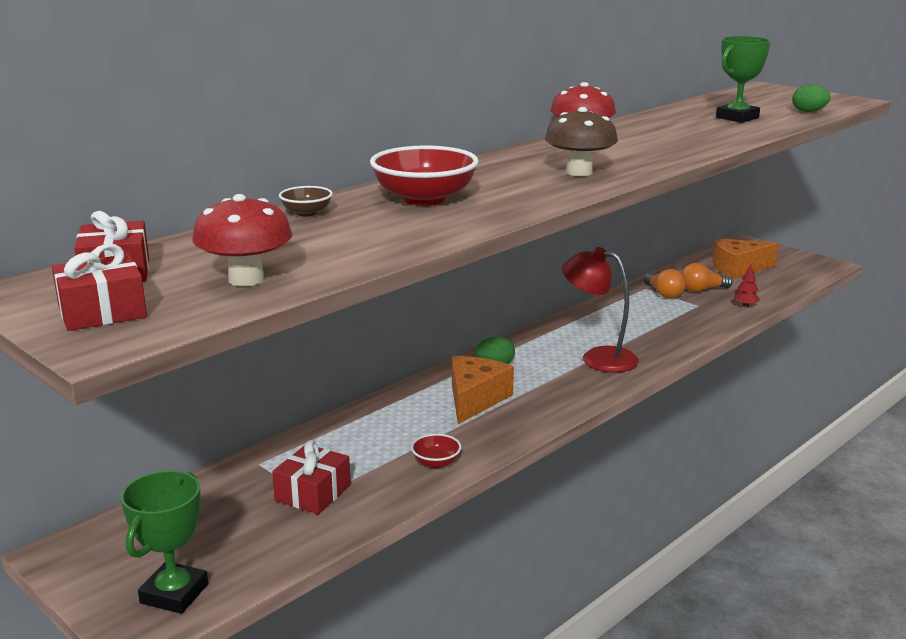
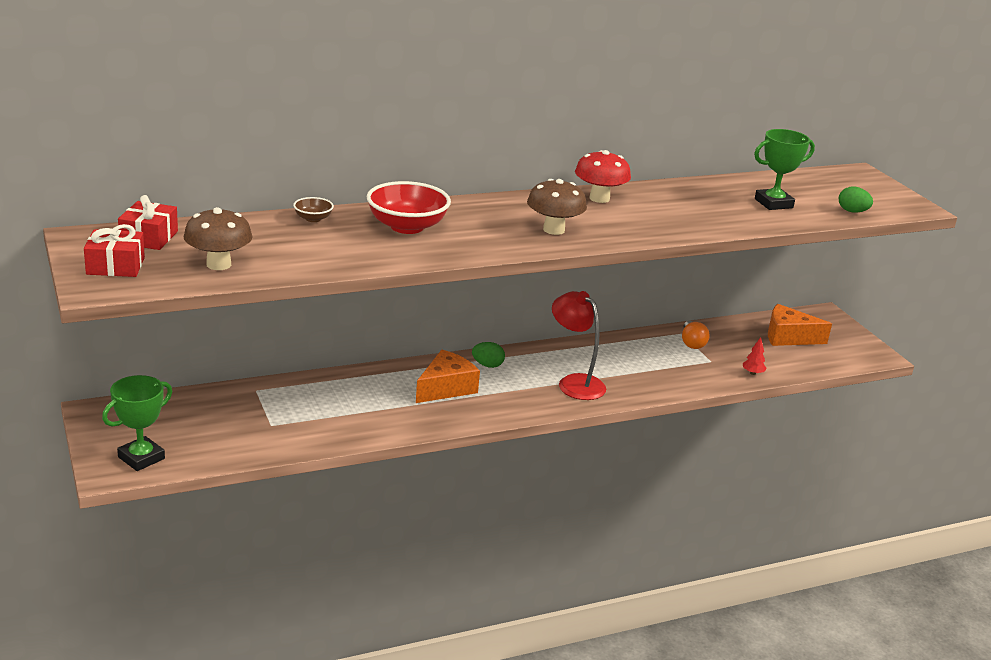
camera: 20 degrees right, 5 degrees up
red mushroom [192,194,293,287] -> brown mushroom [183,207,253,270]
red gift [272,440,351,514] -> none
red bowl [411,434,461,468] -> none
orange light bulb [681,263,733,292] -> none

